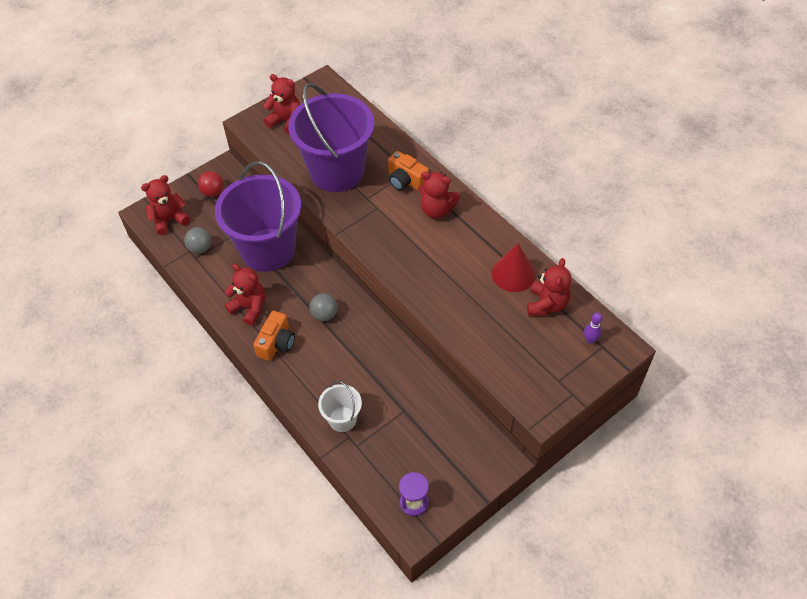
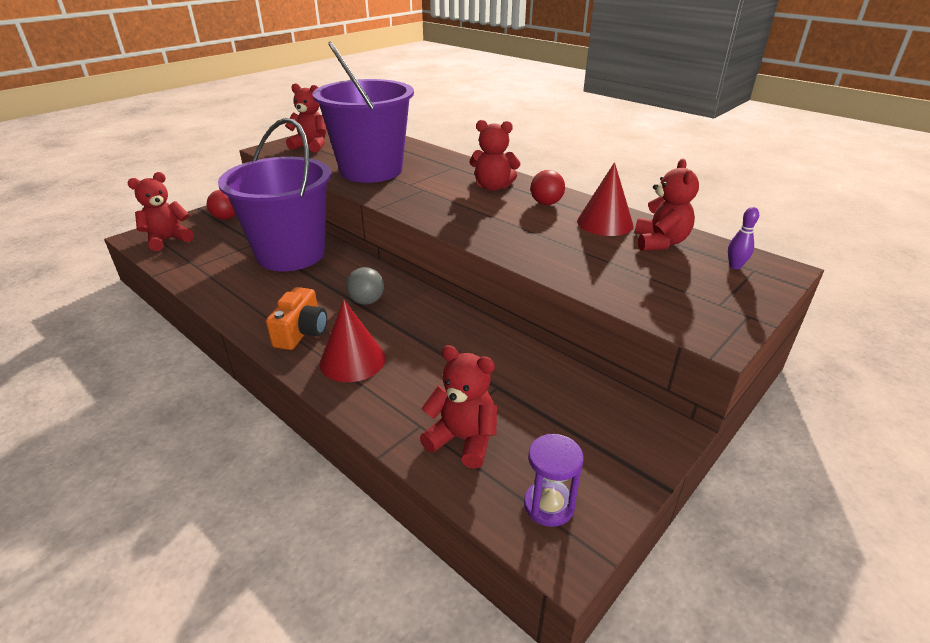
camera: 10 degrees left, 20 degrees down
grey ball [184,227,211,254] -> none
red teddy bear [225,264,265,326] -> red teddy bear moved to [420,345,497,469]
white bucket [318,381,362,432] -> none
orange camera [388,151,429,191] -> none
none -> red cone [320,299,386,382]
none -> red ball [531,170,565,205]

